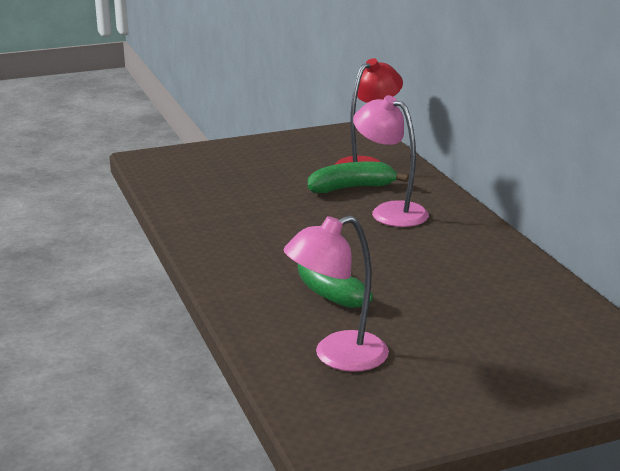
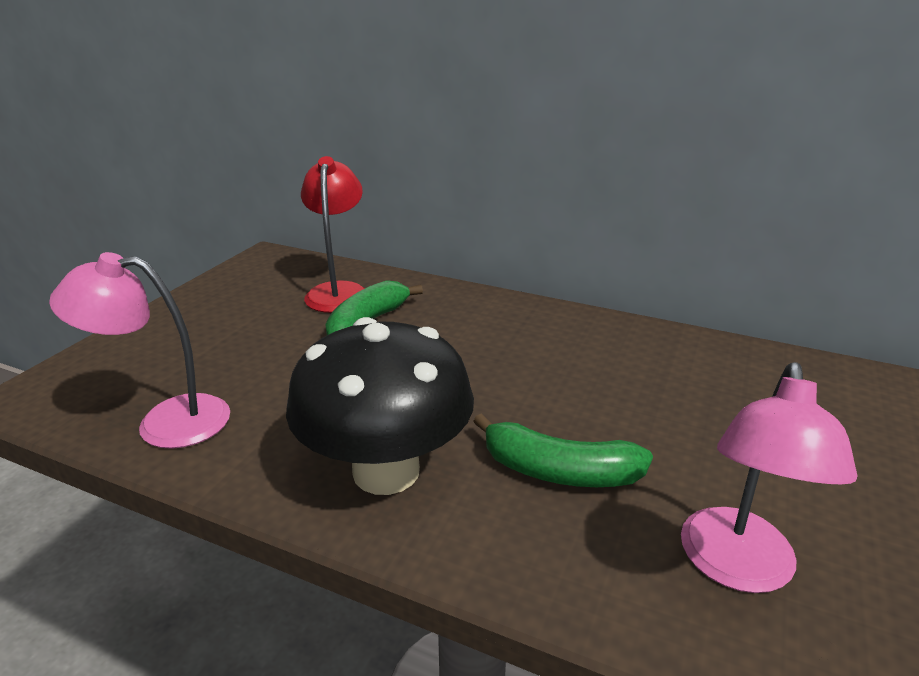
camera: 45 degrees left, 5 degrees up
pink lamp [353,95,429,227] -> pink lamp moved to [49,252,230,449]
none -> black mushroom [286,317,474,495]

